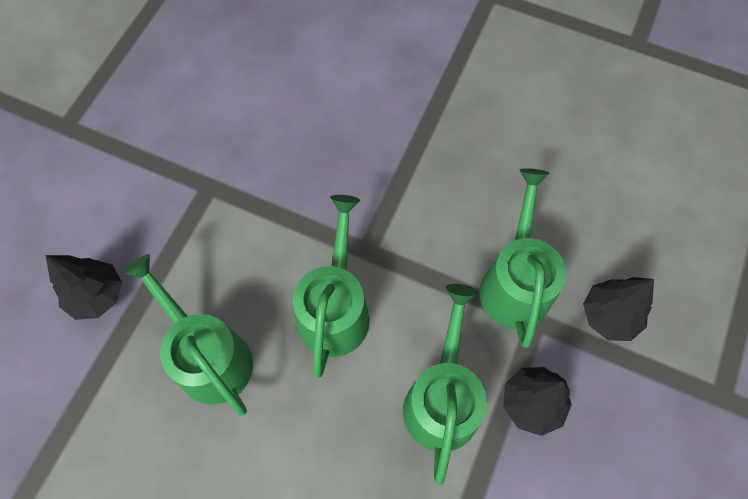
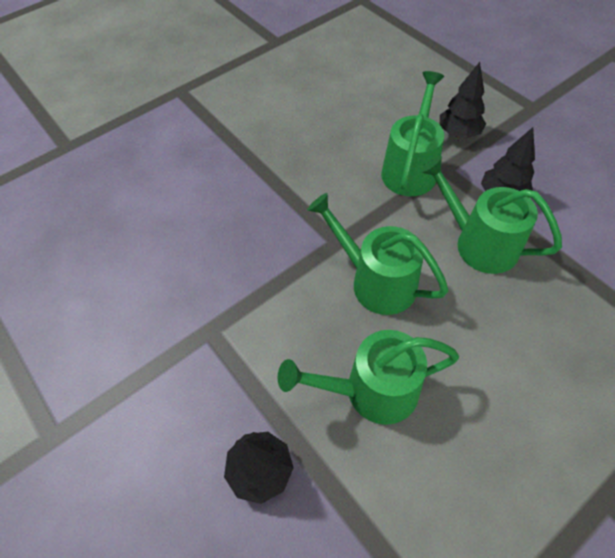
camera: 60 degrees left, 10 degrees down
green watering can [479,168,566,348] -> green watering can turned 75 degrees clockwise [381,71,444,196]

